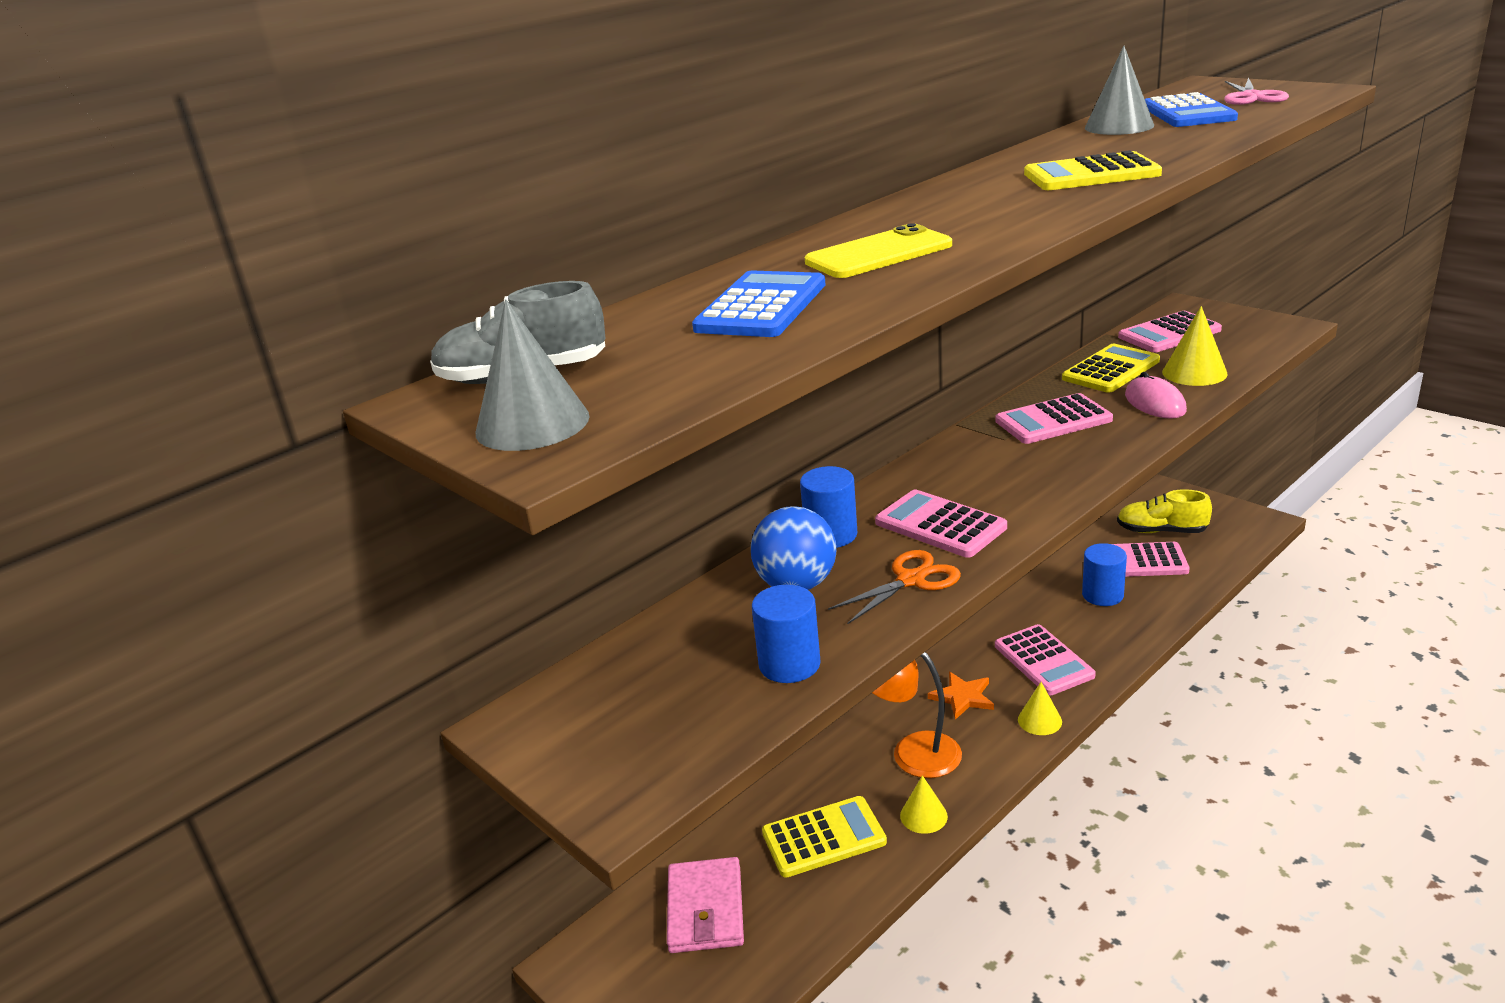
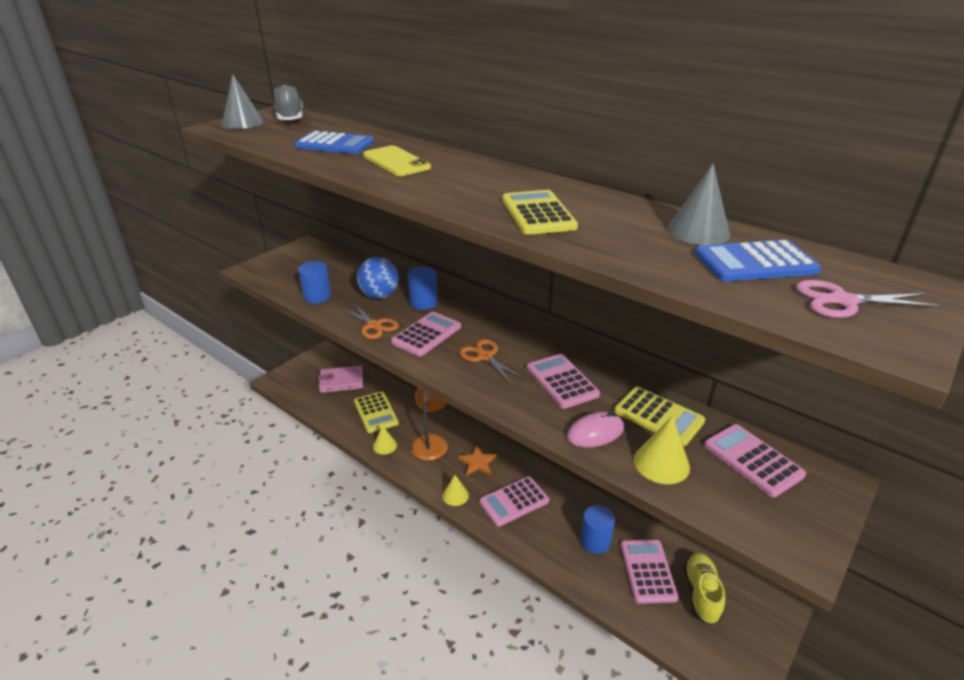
camera: 80 degrees right, 5 degrees up
none -> orange scissors [459,339,525,385]

